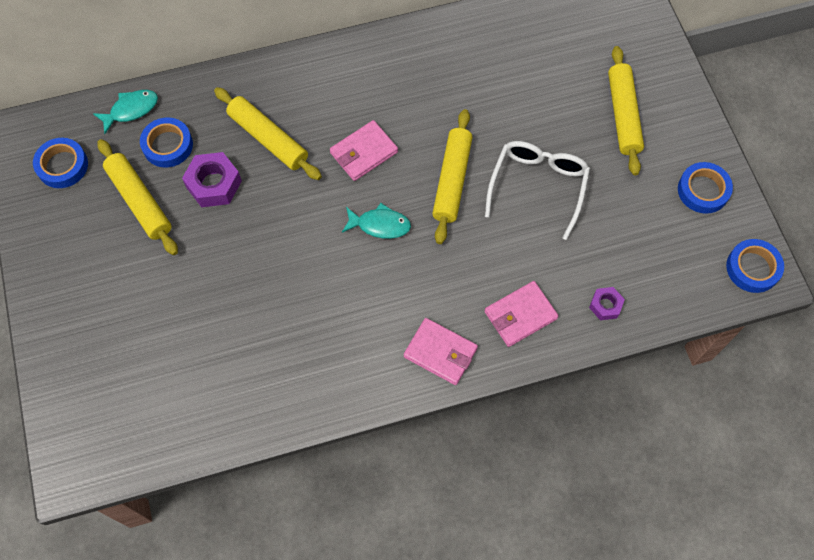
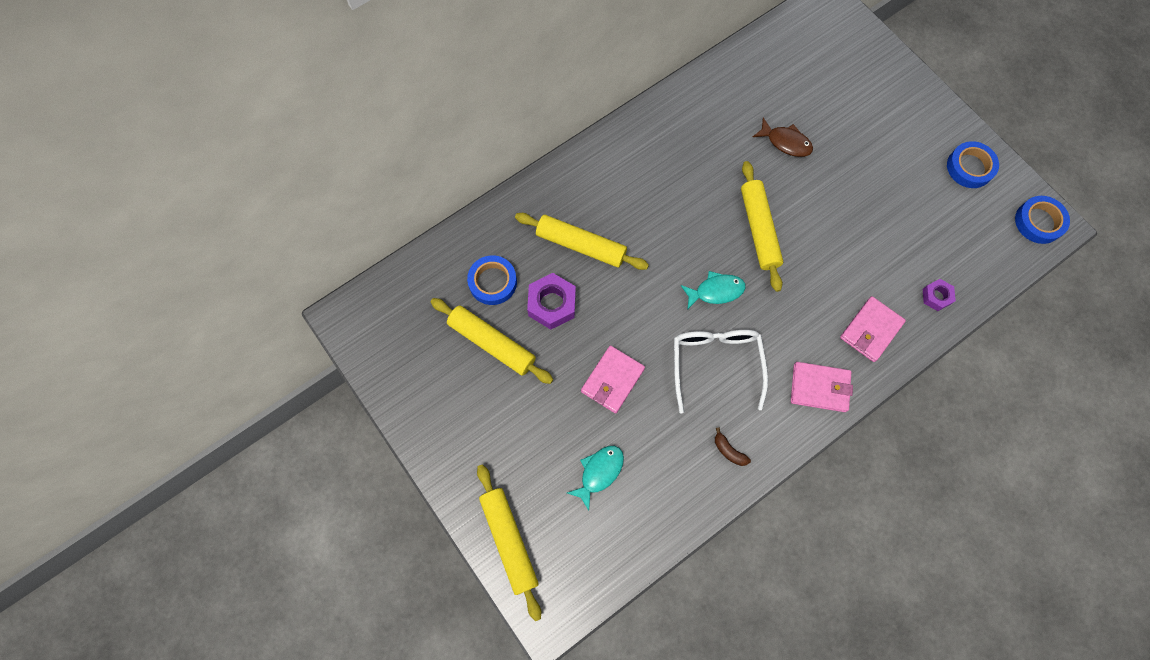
camera: 20 degrees left, 5 degrees up
blue tape [33,138,88,188] -> none
turquoise fish [93,90,158,134] -> turquoise fish moved to [567,446,624,511]
pink wallet [330,120,398,181] -> pink wallet moved to [581,346,645,413]
white glasses [485,141,590,240] -> white glasses moved to [674,330,768,413]
yellow rolling pin [608,46,644,175] -> yellow rolling pin moved to [477,464,541,621]
none -> brown banana [715,428,751,466]
none -> brown fish [753,118,813,157]

